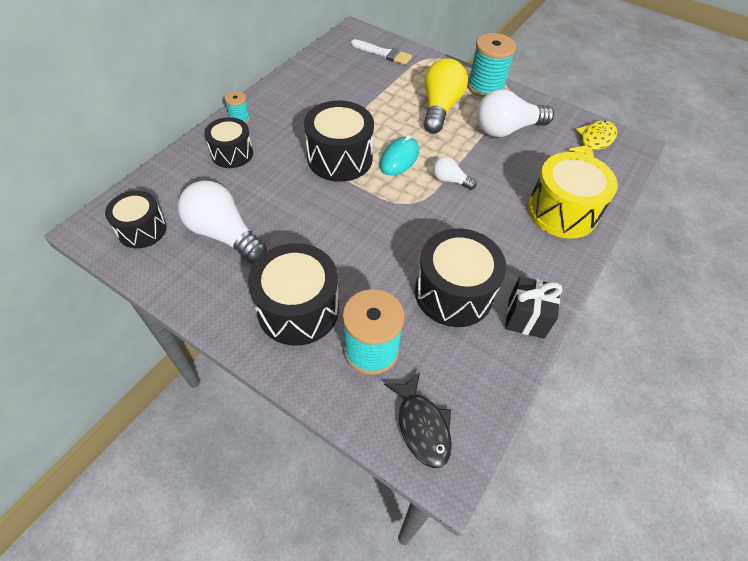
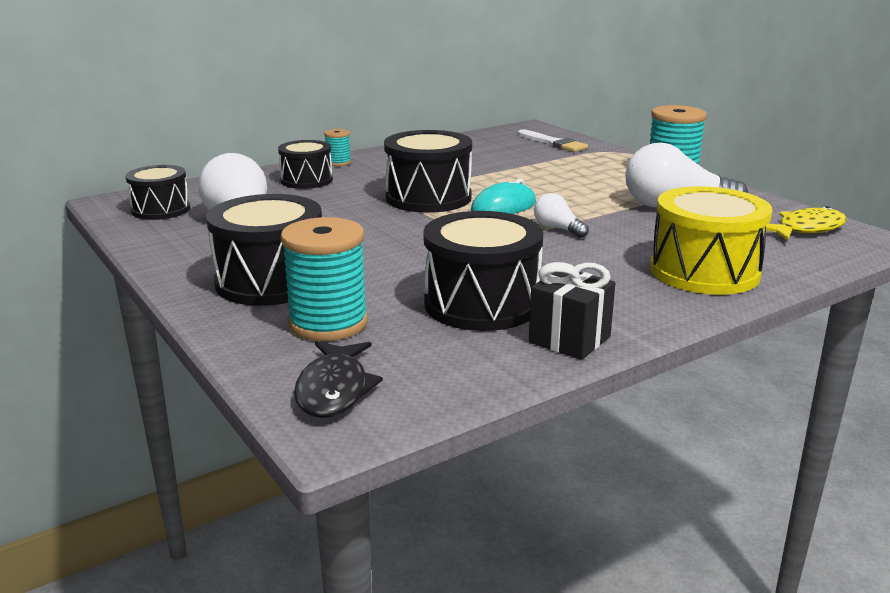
camera: 25 degrees right, 30 degrees down
yellow light bulb [424,58,468,133] -> none

